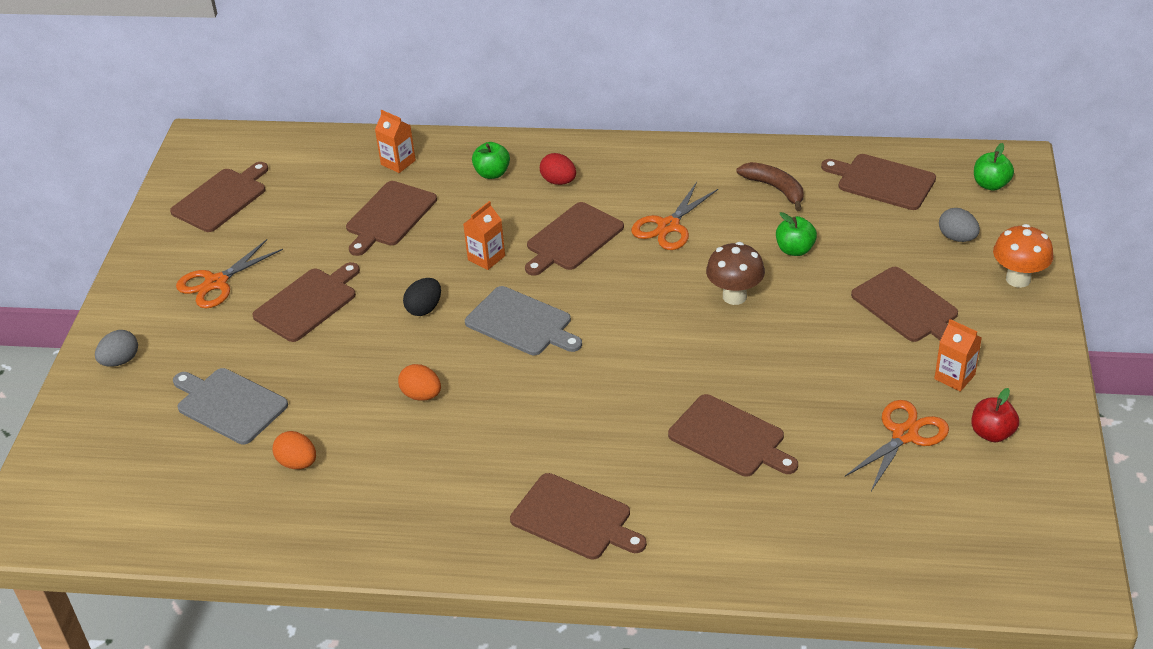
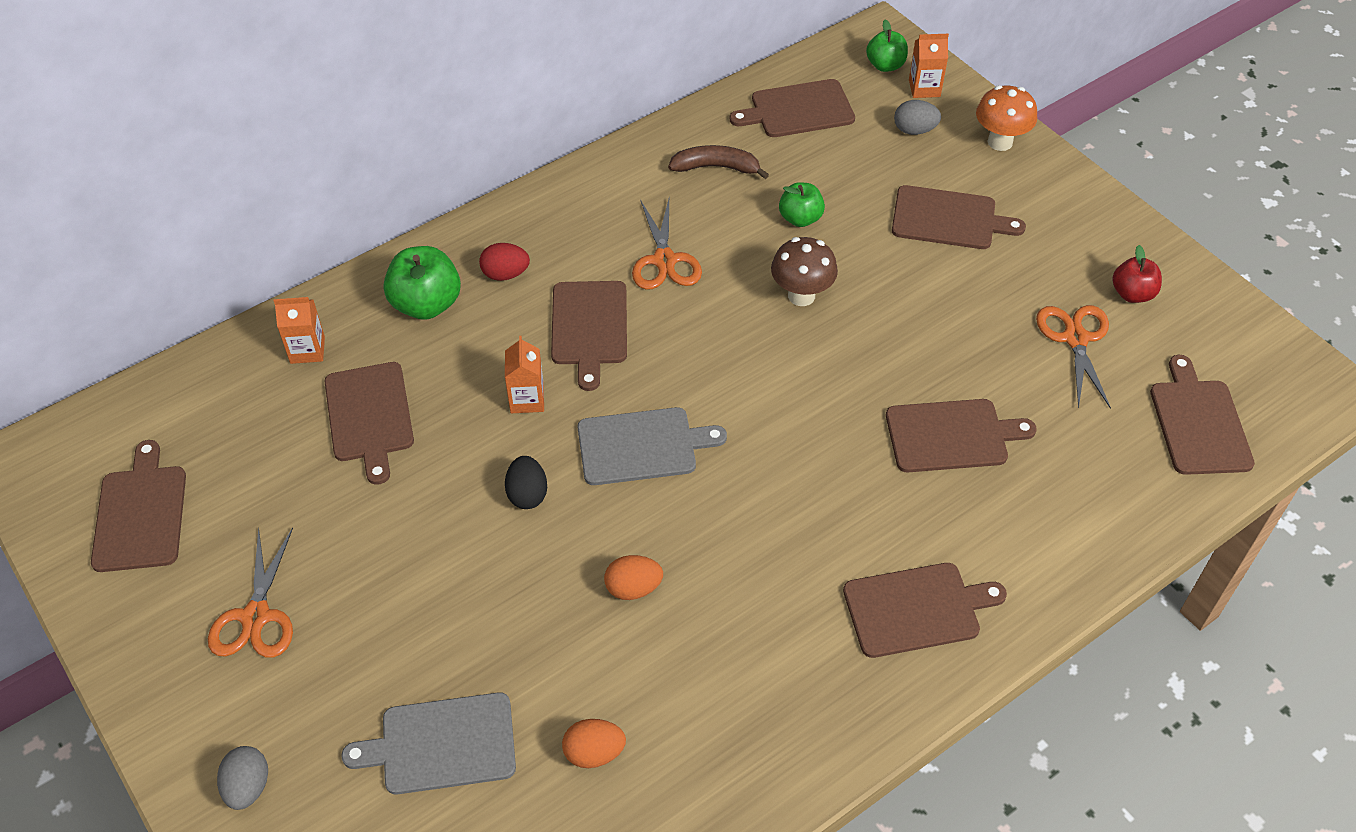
camera: 45 degrees left, 10 degrees up
brown cutting board [252,262,360,342] -> brown cutting board moved to [1150,355,1255,475]
green apple [472,142,510,179] -> green apple [384,246,461,320], size x1.57
orange carton [934,319,982,392] -> orange carton moved to [909,34,949,98]

